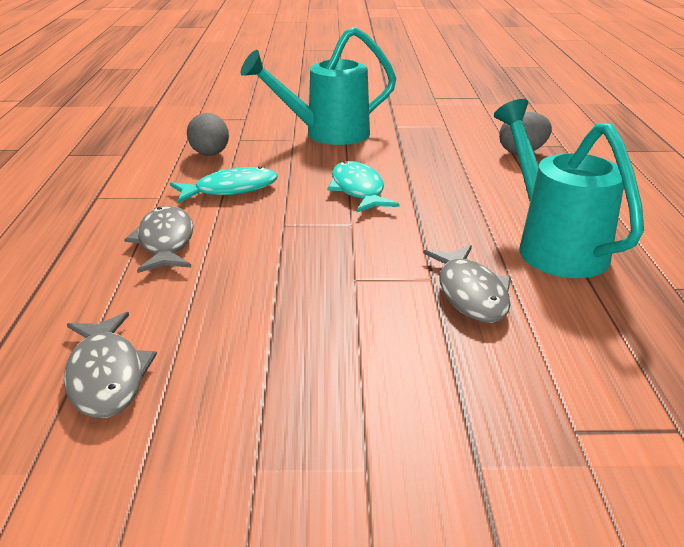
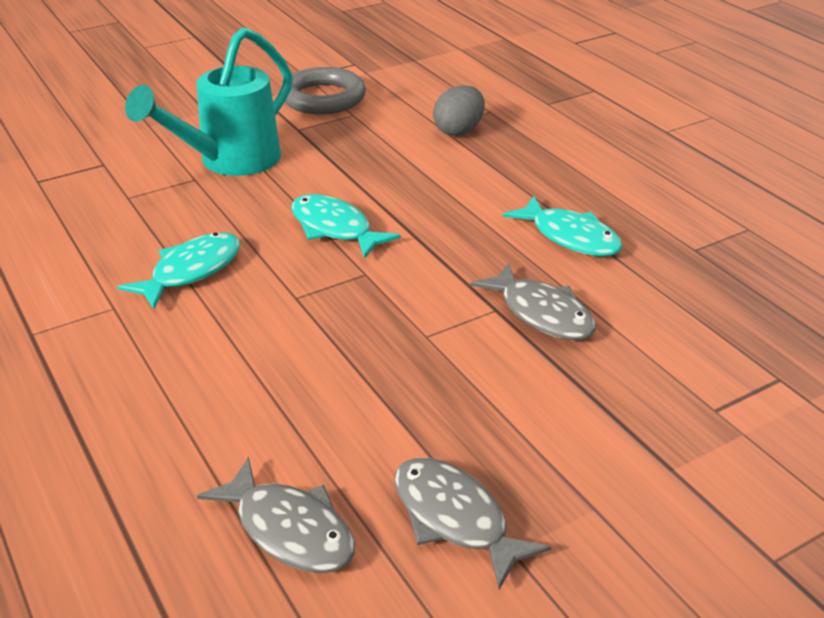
camera: 30 degrees left, 5 degrees up
grey fish [124,206,194,273] -> grey fish moved to [394,458,551,589]
grey egg [187,113,229,156] -> none
turquoise watering can [494,99,644,278] -> turquoise fish [503,196,623,256]
none -> grey ring [280,67,366,115]

